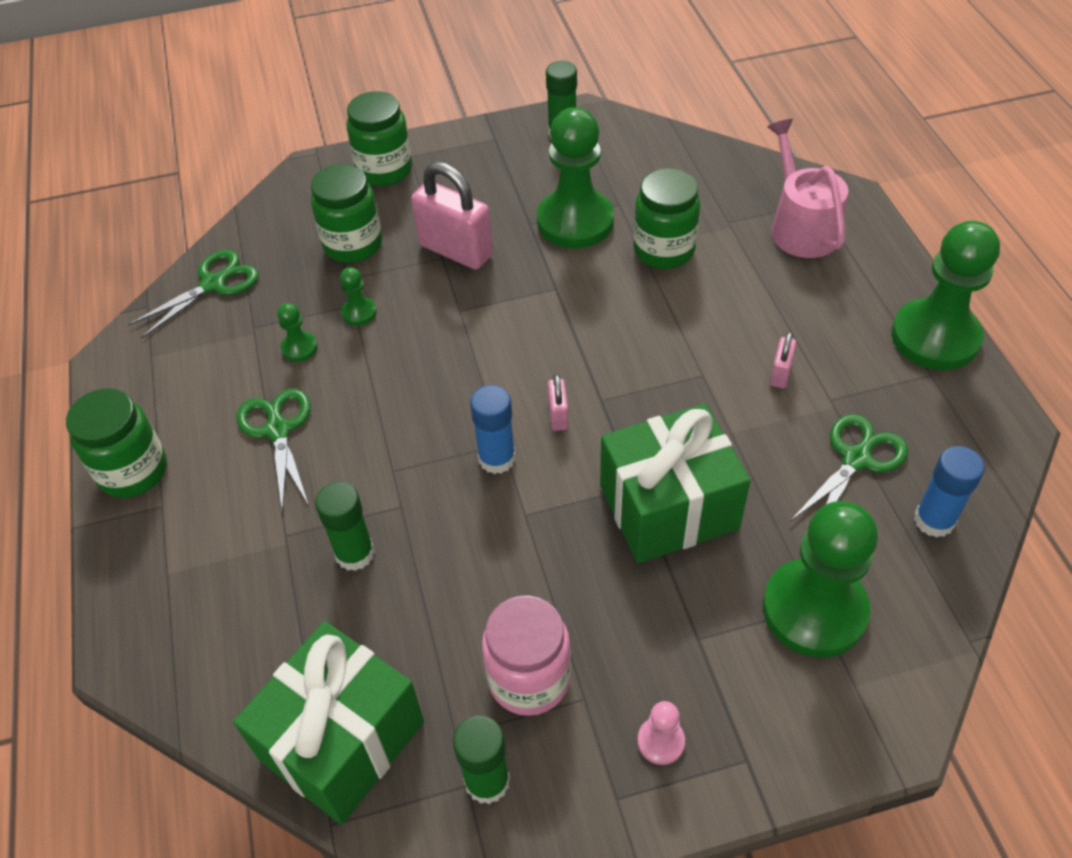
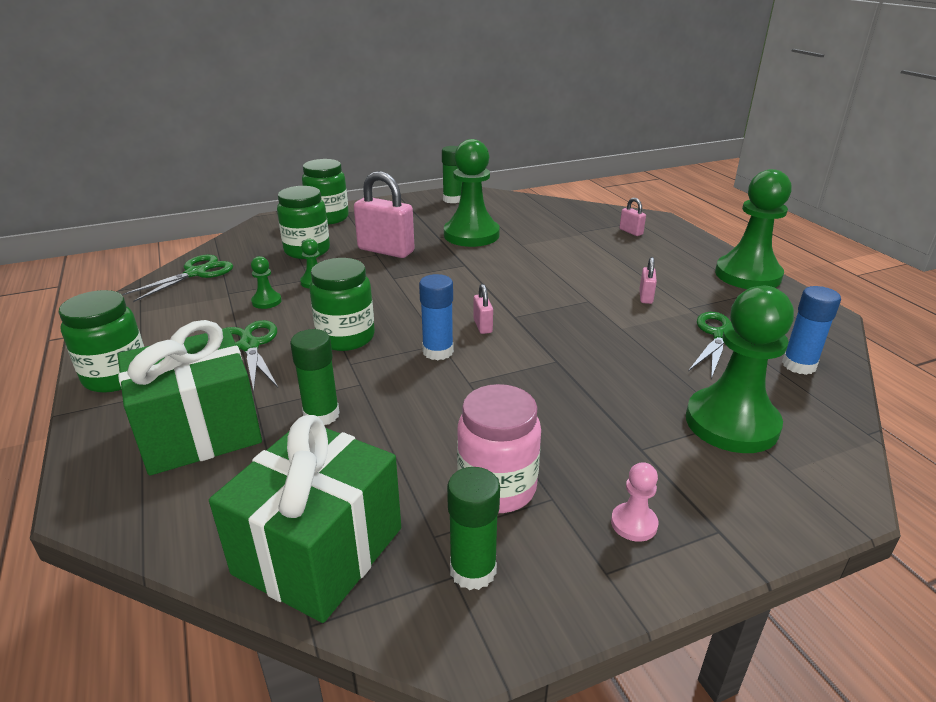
camera: 10 degrees left, 20 degrees down
green gift [600,403,751,563] -> green gift moved to [118,320,262,476]
green jar [633,168,700,269] -> green jar moved to [310,258,375,351]
pink watering can [767,119,848,258] -> pink padlock [619,198,646,236]

